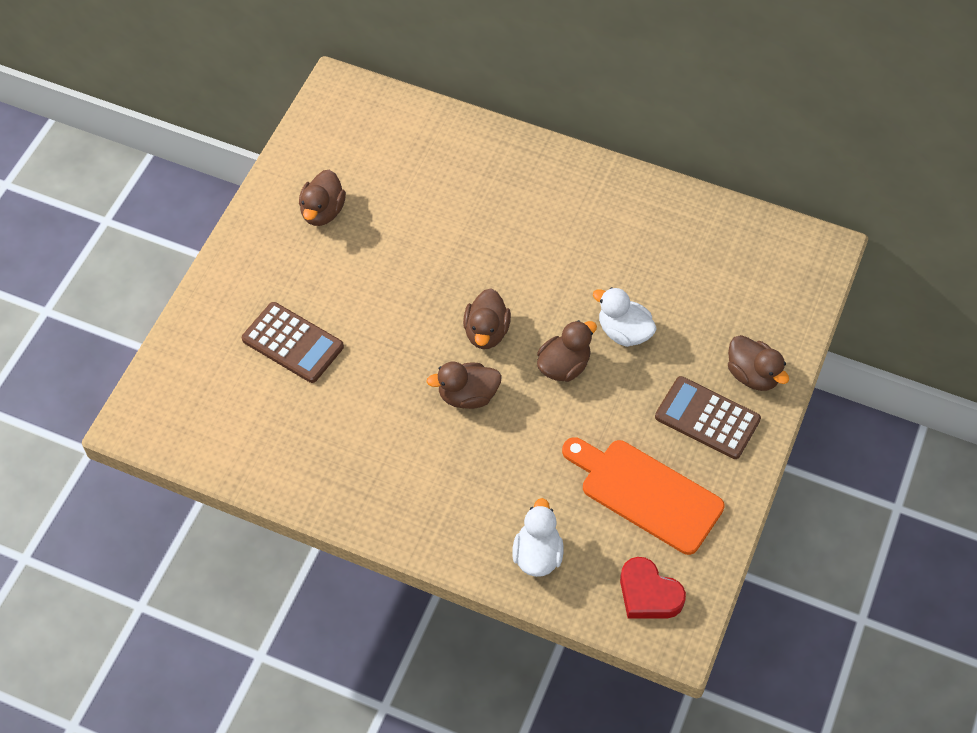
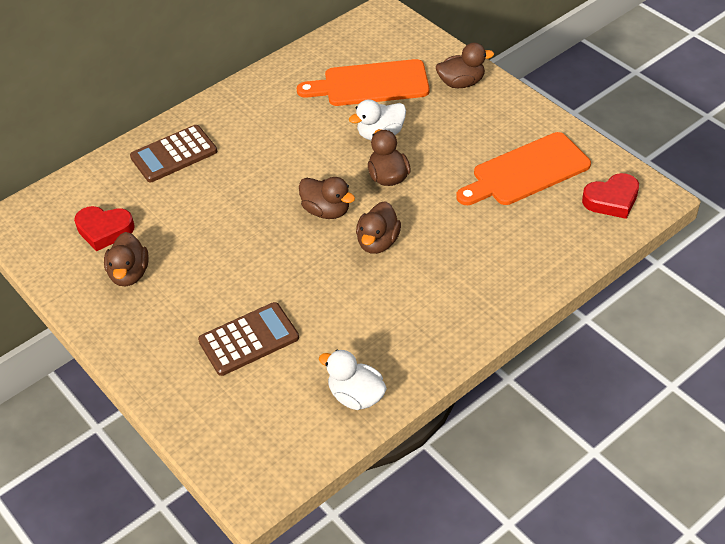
camera: 60 degrees left, 10 degrees down
brown duck [299,170,346,226] -> brown duck turned 45 degrees clockwise [104,232,149,286]
white duck [512,498,563,577] -> white duck moved to [319,350,387,410]
brown calculator [655,376,761,459] -> brown calculator moved to [130,125,217,182]
none -> red heart [74,206,135,251]
none -> orange cutting board [297,59,430,106]

